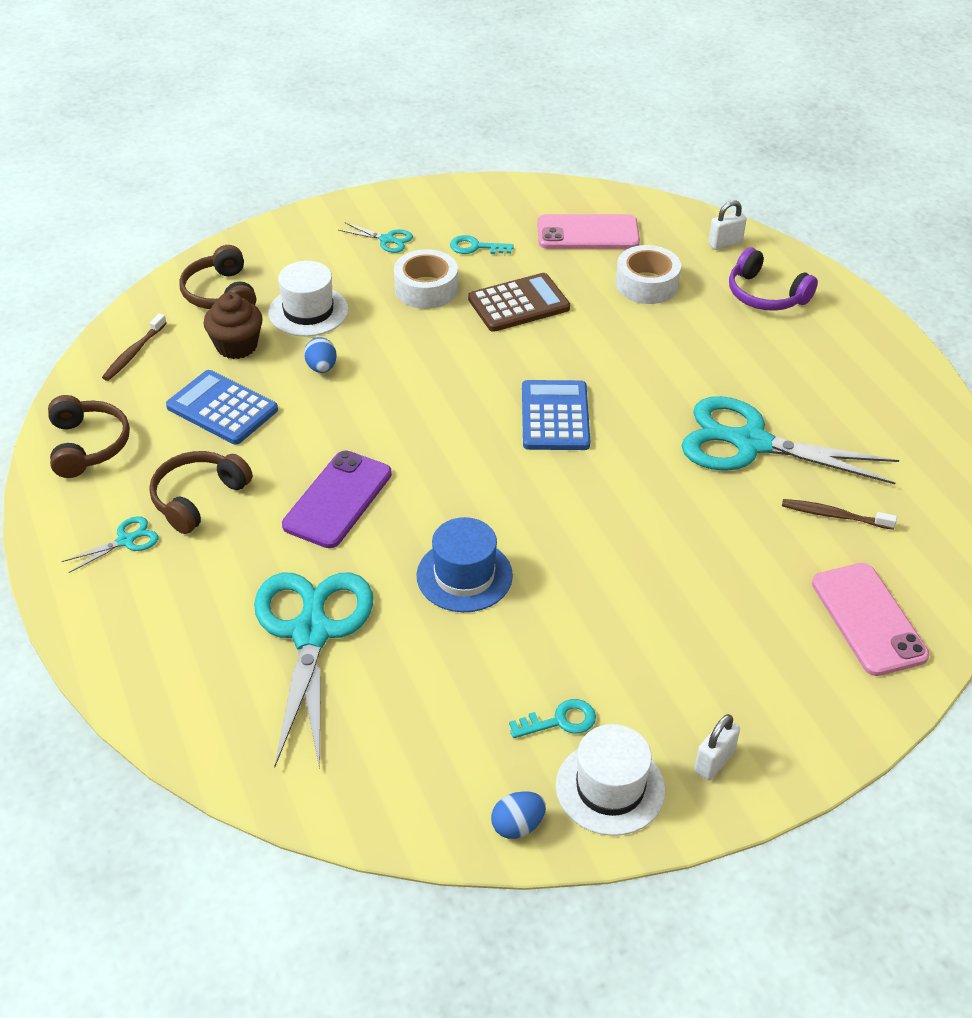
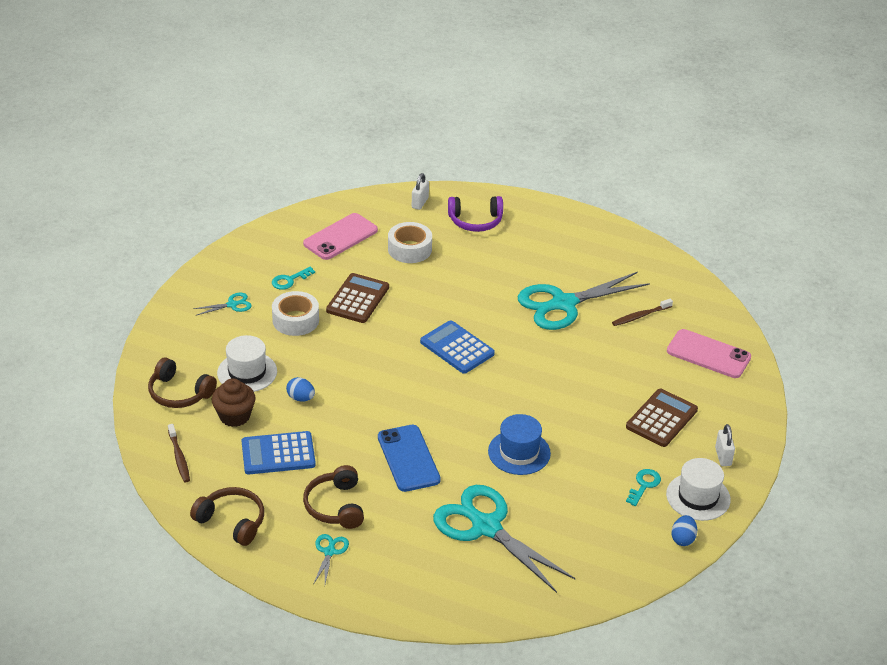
camera: 45 degrees left, 5 degrees down
purple phone [282,450,392,548] -> blue phone [378,425,441,492]
none -> brown calculator [626,389,698,447]

